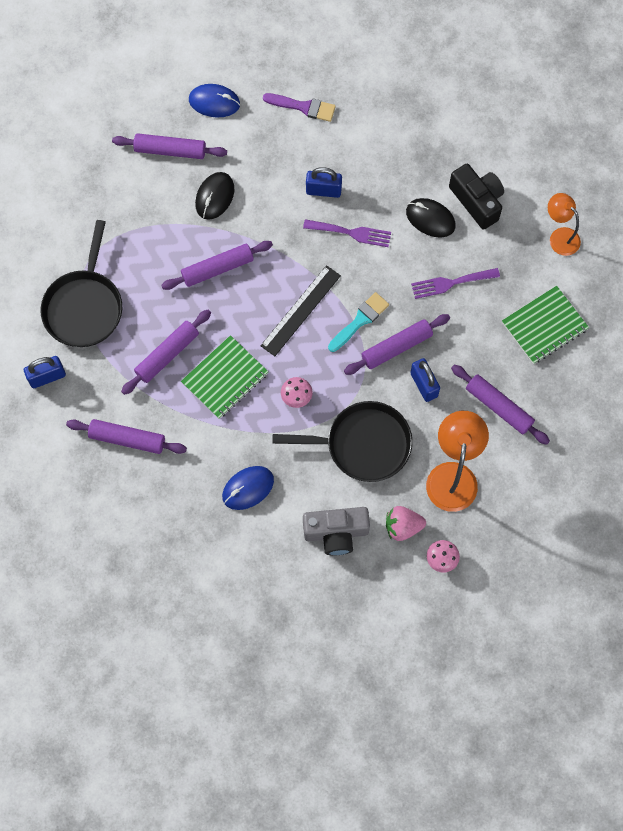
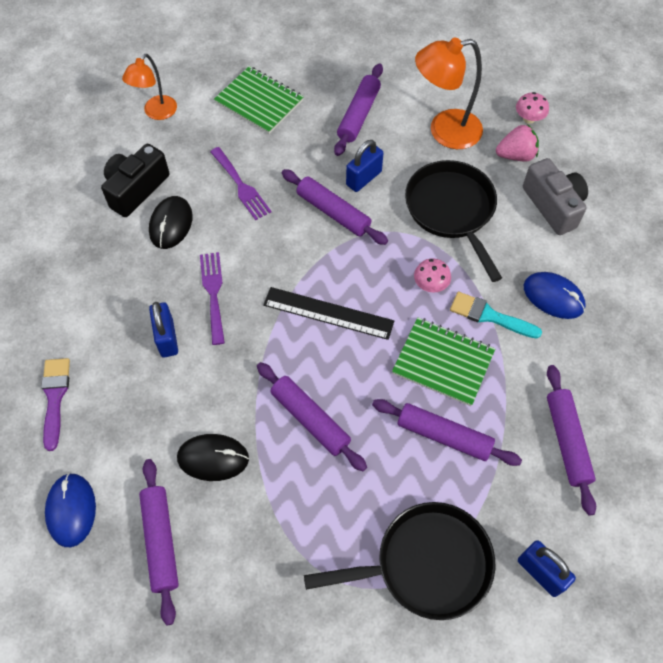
camera: 110 degrees left, 10 degrees down
turquoise brush [328,292,389,352] -> turquoise brush moved to [450,292,542,339]
pink strawberry [386,506,426,541] -> pink strawberry turned 75 degrees counterclockwise [496,124,539,161]

